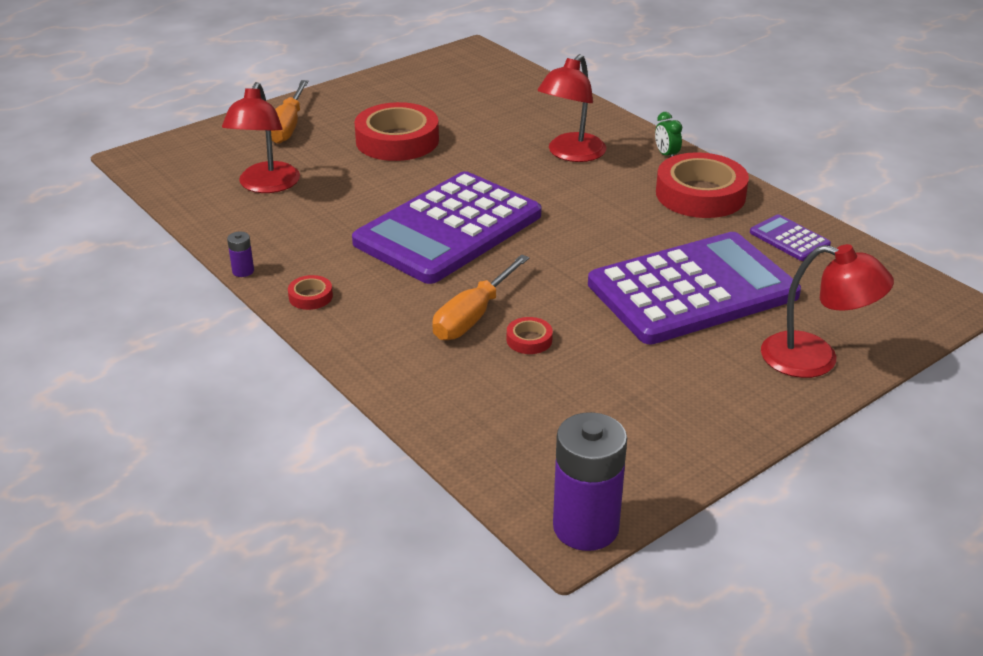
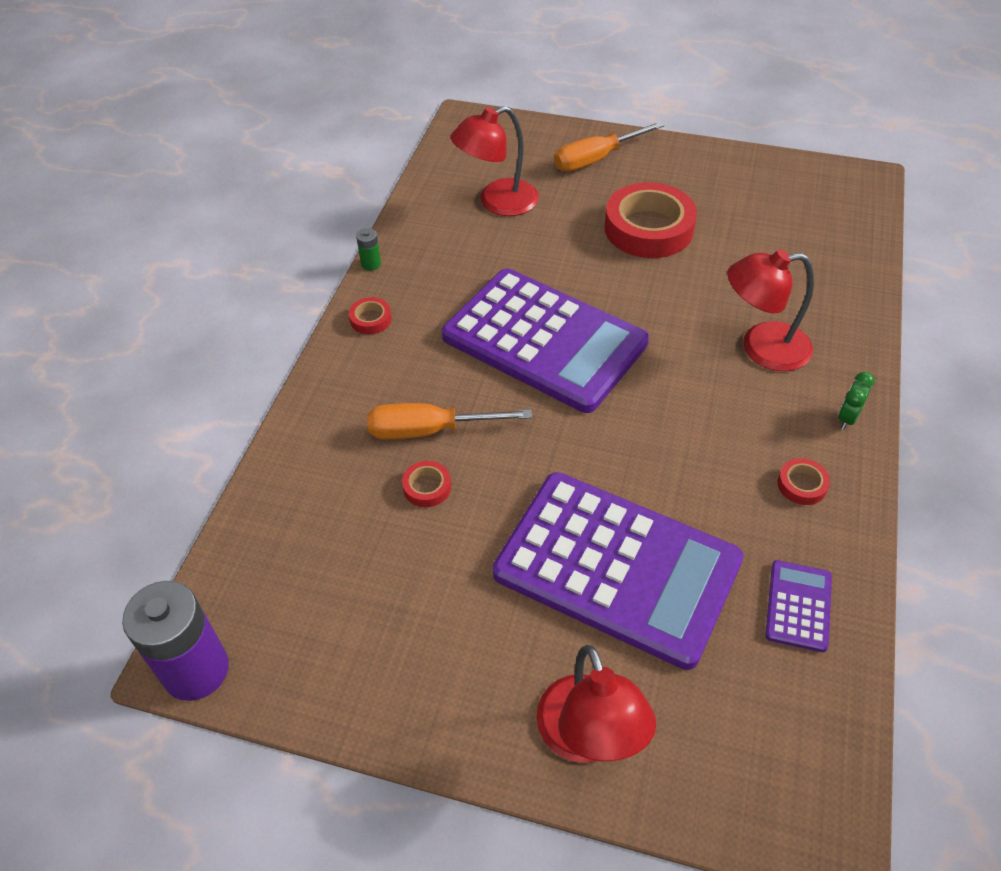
camera: 55 degrees right, 15 degrees up
purple battery [227,231,254,277] -> green battery [356,228,381,271]
purple calculator [352,171,542,284] -> purple calculator turned 150 degrees counterclockwise [442,268,649,413]
red tape [656,152,749,218] -> red tape [777,458,830,505], size x0.43

